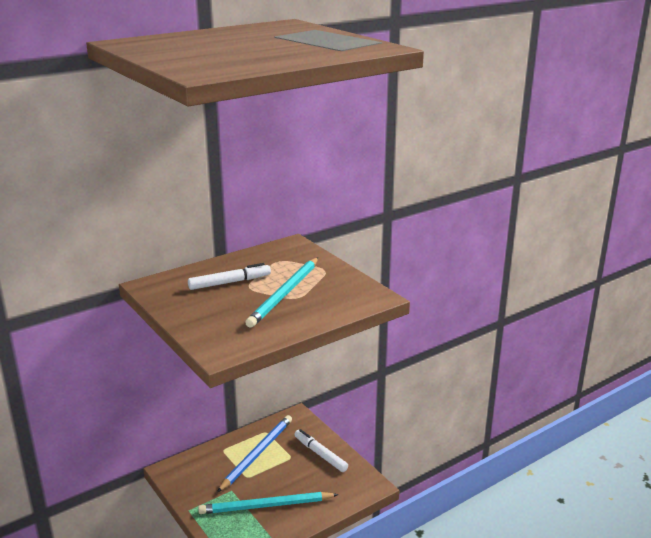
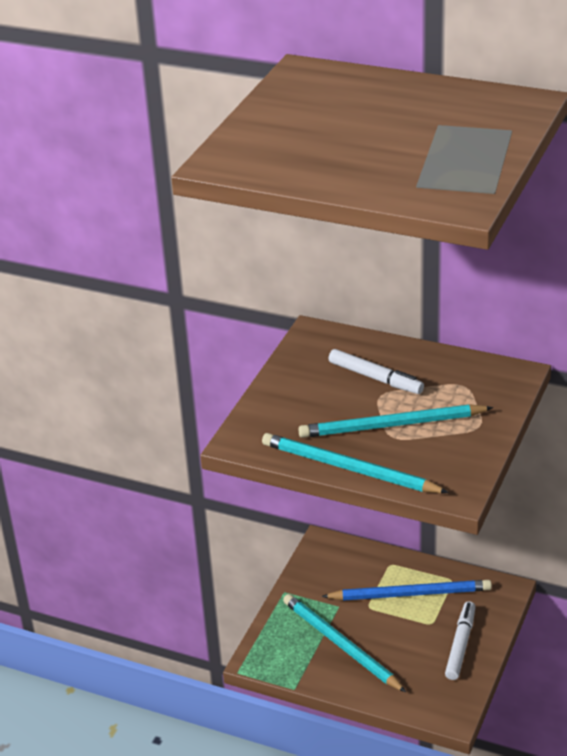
camera: 60 degrees right, 10 degrees up
none -> turquoise pencil [262,433,449,493]

